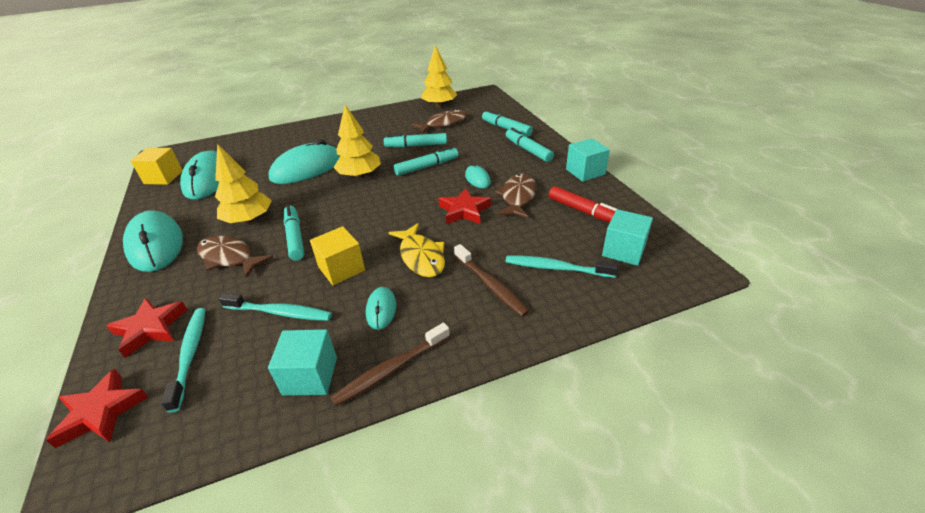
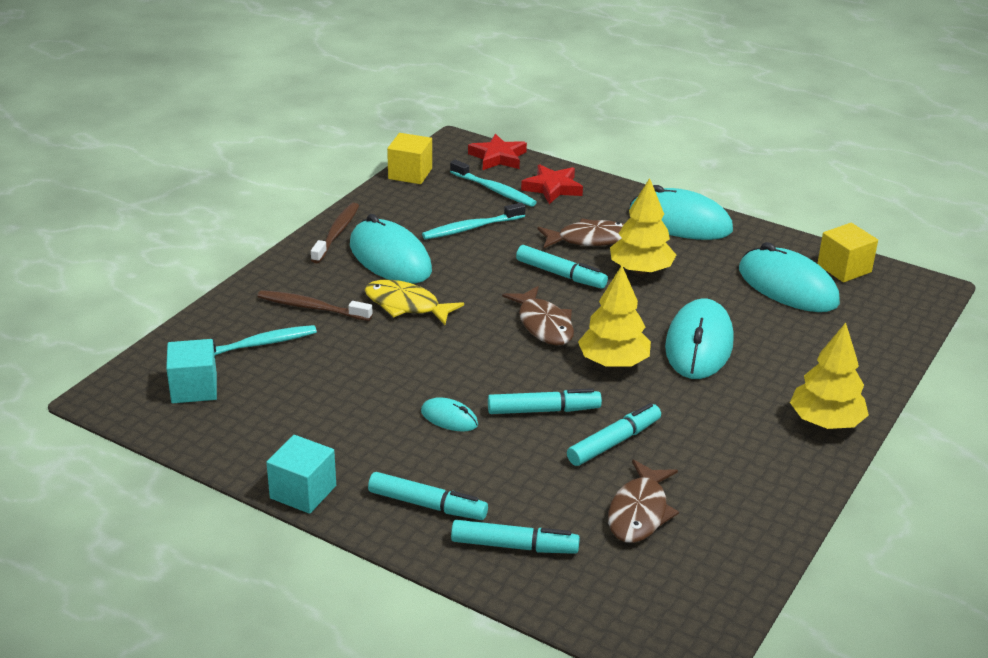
camera: 140 degrees right, 5 degrees down
turquoise cube [268,329,337,396] -> none
yellow cube [310,226,365,285] -> yellow cube moved to [387,133,432,184]
turquoise mouse [366,287,396,330] -> turquoise mouse [350,214,432,284], size x2.08
turquoise marker [394,146,458,176] -> turquoise marker turned 120 degrees counterclockwise [488,388,602,414]
yellow tree [421,45,458,107] -> yellow tree moved to [790,323,869,429]
red star [438,188,491,224] -> none
brown fish [494,174,537,219] -> brown fish moved to [502,286,574,346]
red marker [549,186,617,223] -> none

